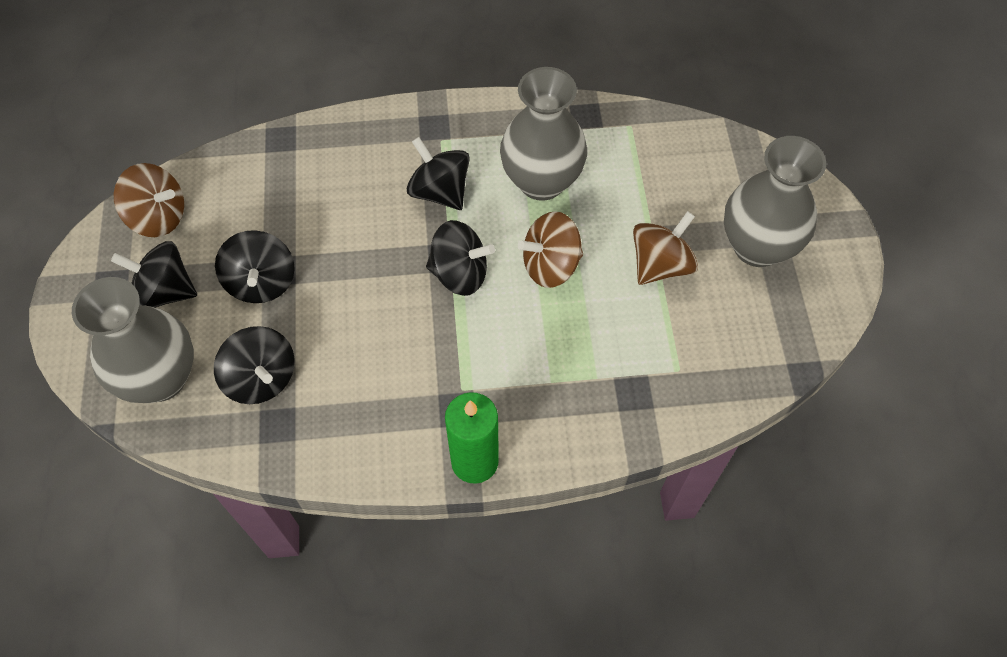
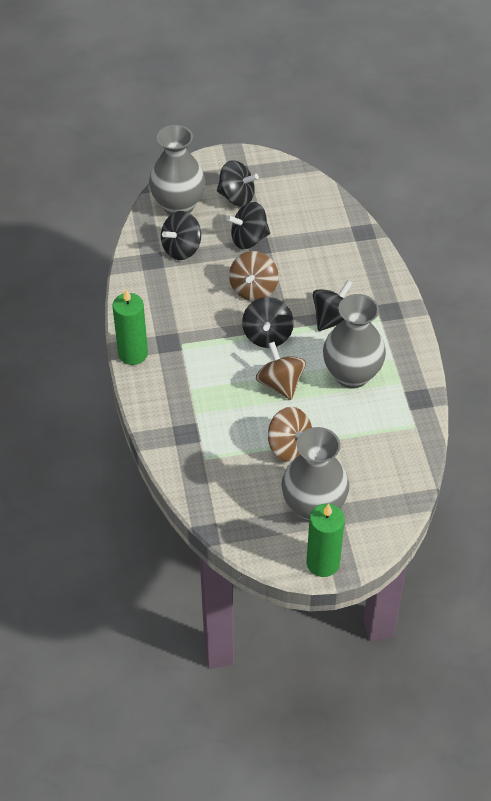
camera: 85 degrees right, 10 degrees down
black spinning top [111,241,197,308] -> black spinning top turned 105 degrees clockwise [217,160,259,207]
brown spinning top [114,163,184,237] -> brown spinning top moved to [229,251,279,301]
none -> green candle [307,504,345,577]

